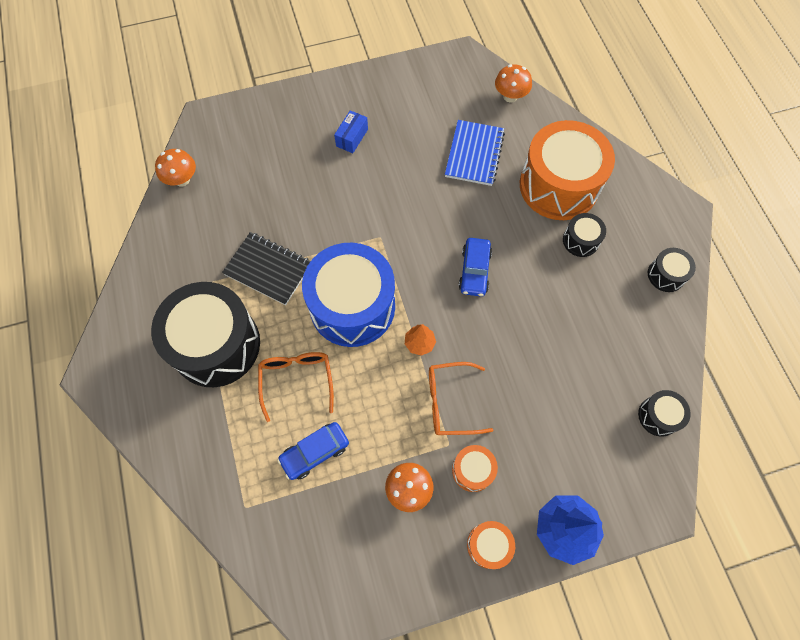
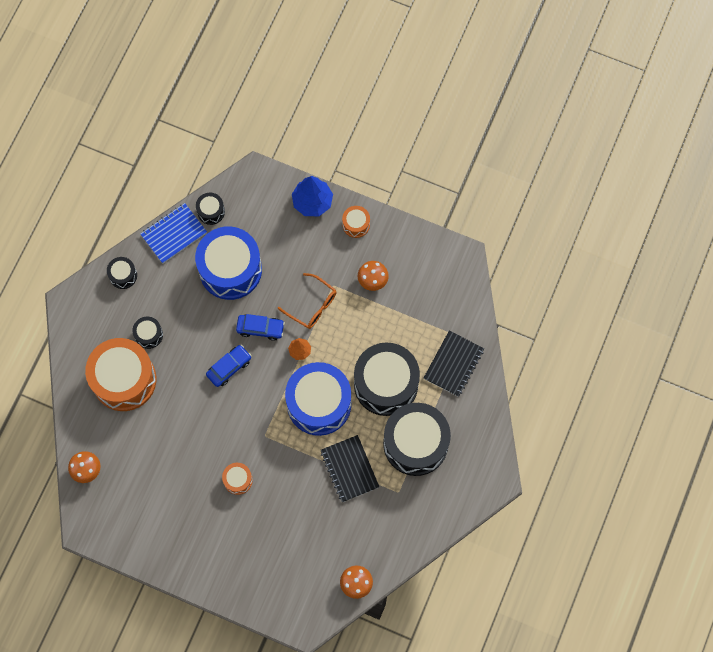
camera: 140 degrees left, 5 degrees up
orange glasses [258,352,334,422] -> black drum [354,343,420,416]
blue car [277,422,349,480] -> blue car moved to [236,314,285,341]
blue box [334,110,368,153] -> none
blue notebook [445,120,505,186] -> blue notebook moved to [140,203,207,263]
orange drum [452,445,498,492] -> orange drum moved to [222,463,253,495]
none -> blue drum [195,226,262,300]
none -> black notebook [424,331,484,397]

